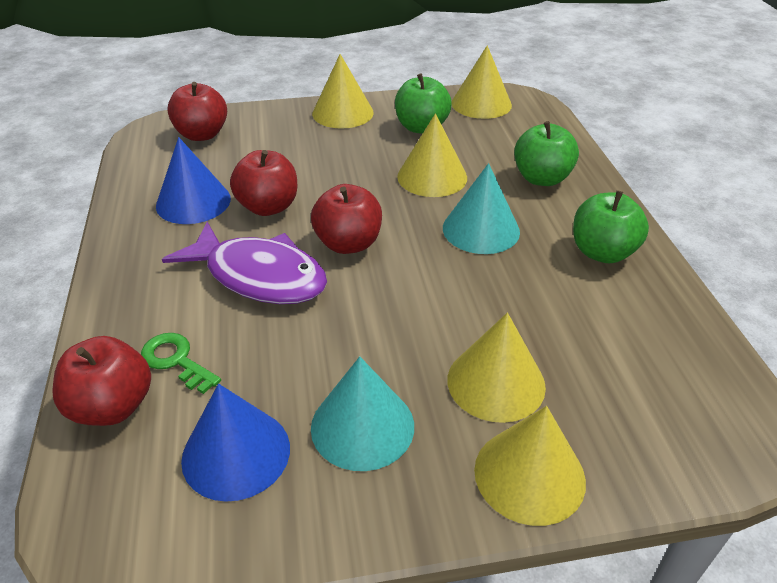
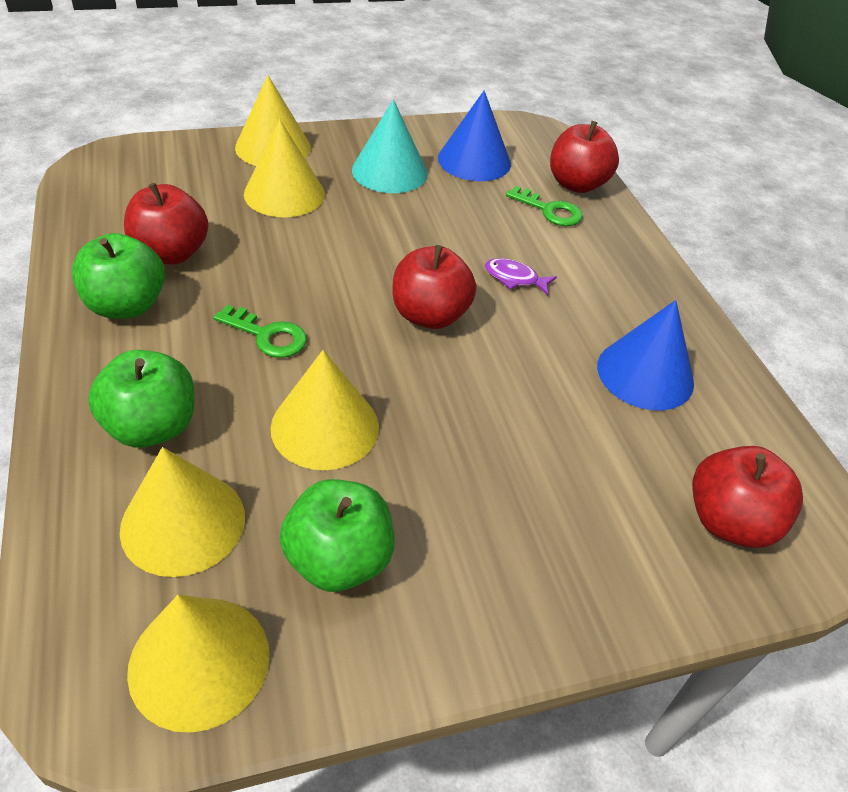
camera: 170 degrees right, 5 degrees up
purple fish [162,222,327,304] -> purple fish [485,258,557,295], size x0.40
red apple [230,150,298,216] -> red apple moved to [124,183,208,265]
yellow cone [312,54,374,129] -> yellow cone moved to [120,447,245,577]
turquoise cone [443,163,520,254] -> green key [213,305,307,358]

